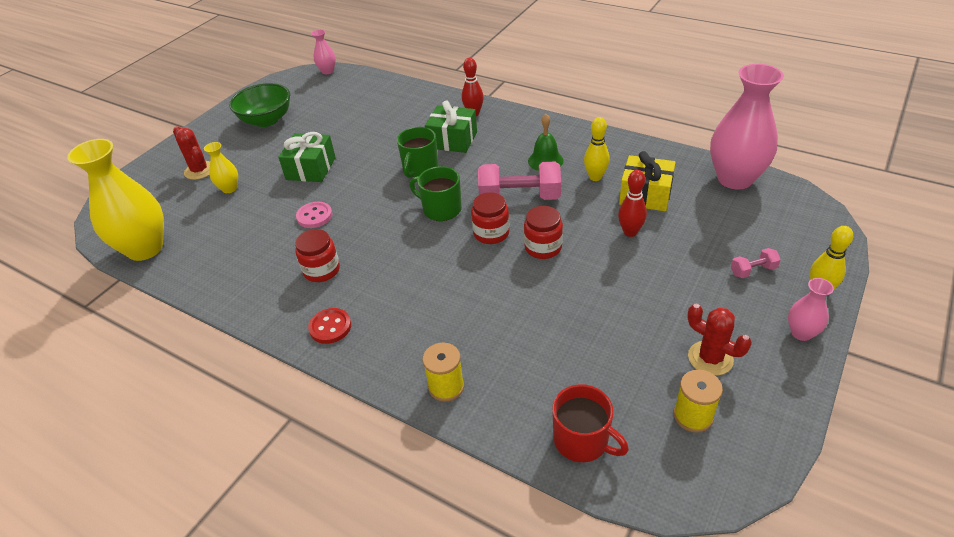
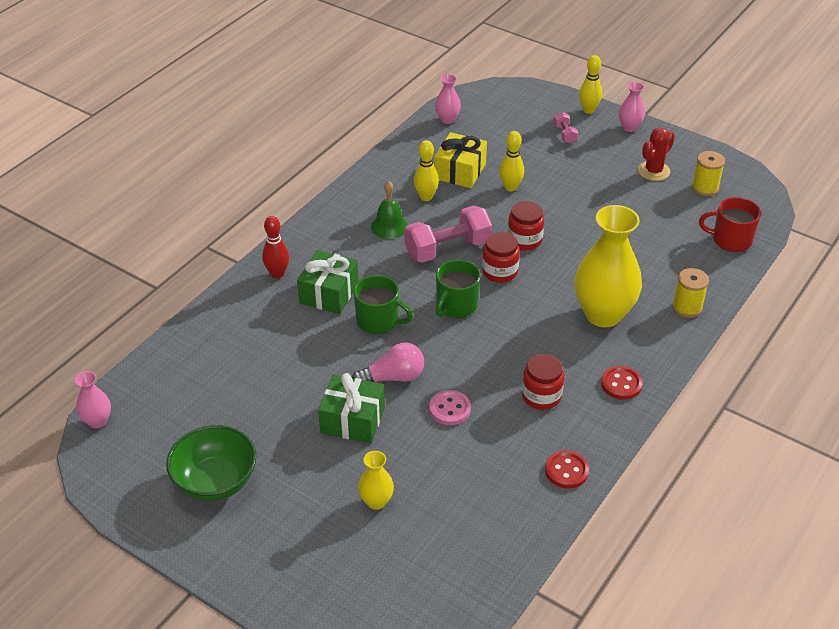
camera: 90 degrees left, 0 degrees up
yellow vase [67,139,164,261] -> yellow vase moved to [575,205,642,327]
red cactus [173,126,210,180] -> none
pink dumbbell [478,162,561,200] -> pink dumbbell turned 60 degrees clockwise [404,206,492,263]
red mug [552,384,629,462] -> red mug turned 120 degrees counterclockwise [699,197,761,252]
red bowling pin [618,170,647,237] -> yellow bowling pin [500,131,524,192]
pink vase [710,64,784,189] -> pink vase [435,74,461,124], size x0.47
none -> pink light bulb [352,343,424,382]
none -> red button [545,450,589,489]

